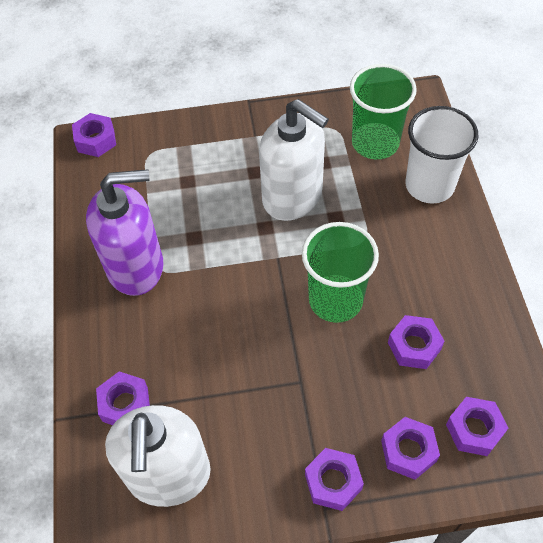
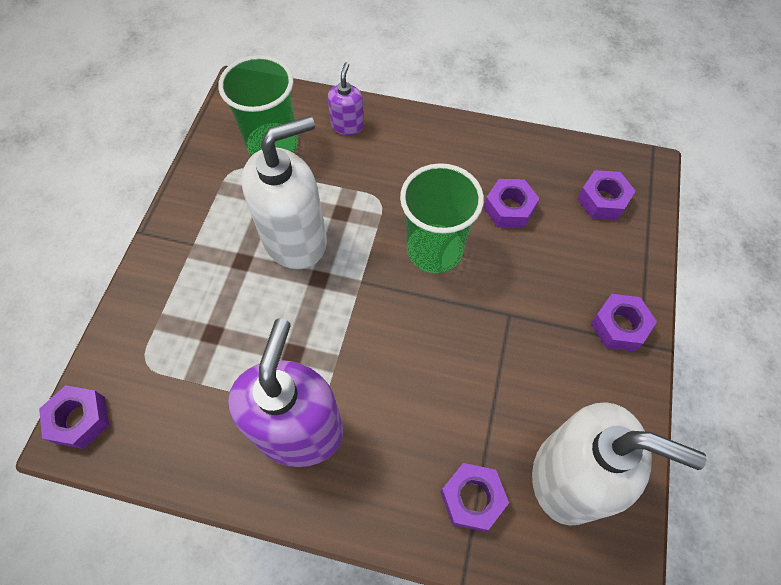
camera: 70 degrees left, 5 degrees up
purple nut [381,417,440,480] -> none
white cup [405,106,478,204] -> purple soap dispenser [328,62,364,135]

